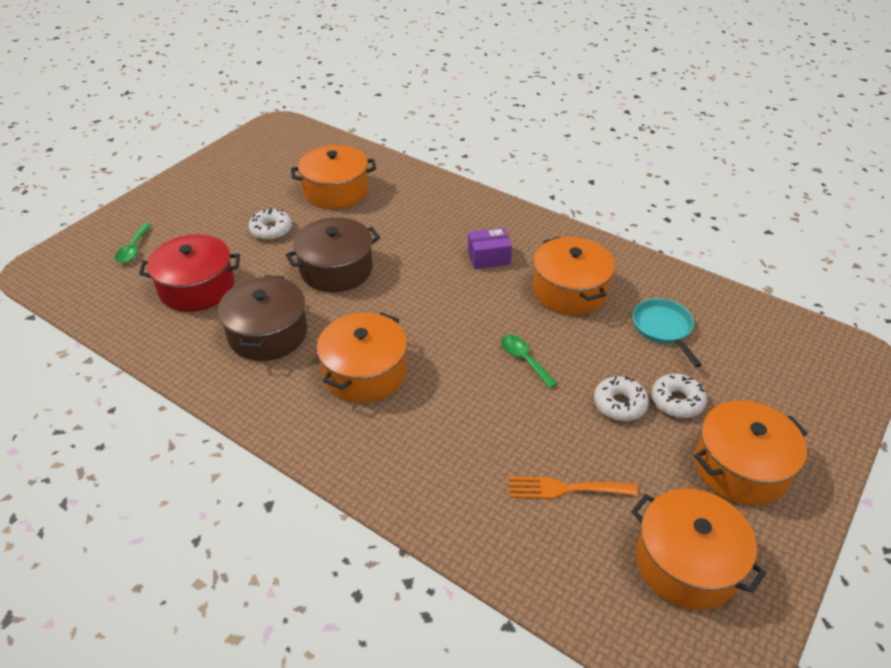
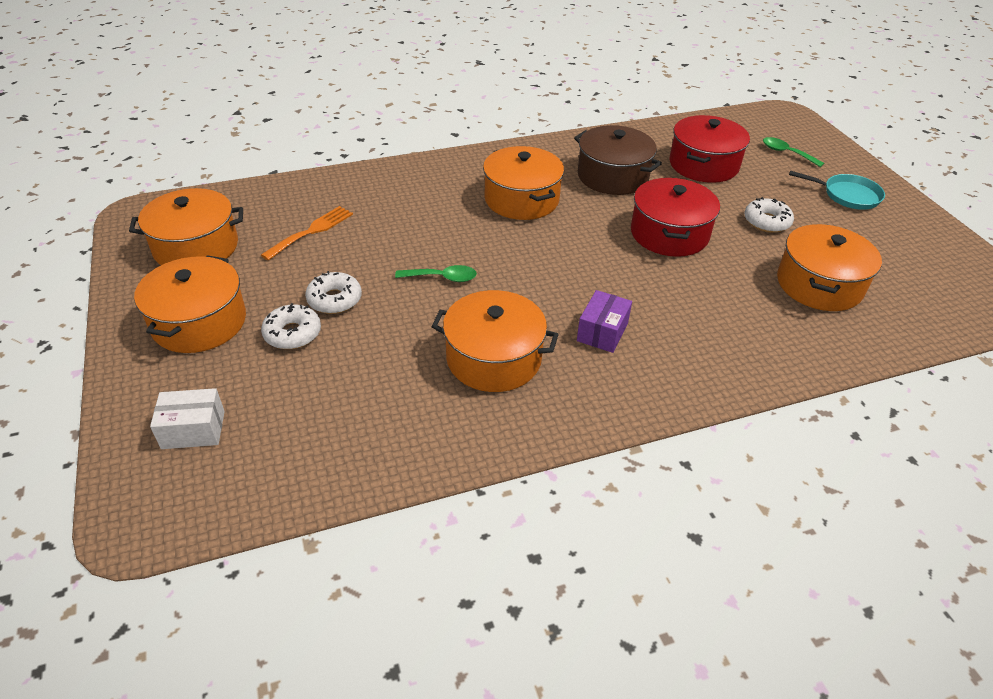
camera: 125 degrees right, 0 degrees up
brown pot [285,217,380,292] -> red pot [631,178,720,257]
turquoise pan [633,298,702,367] -> turquoise pan moved to [789,171,885,210]
none -> white box [150,388,225,449]

